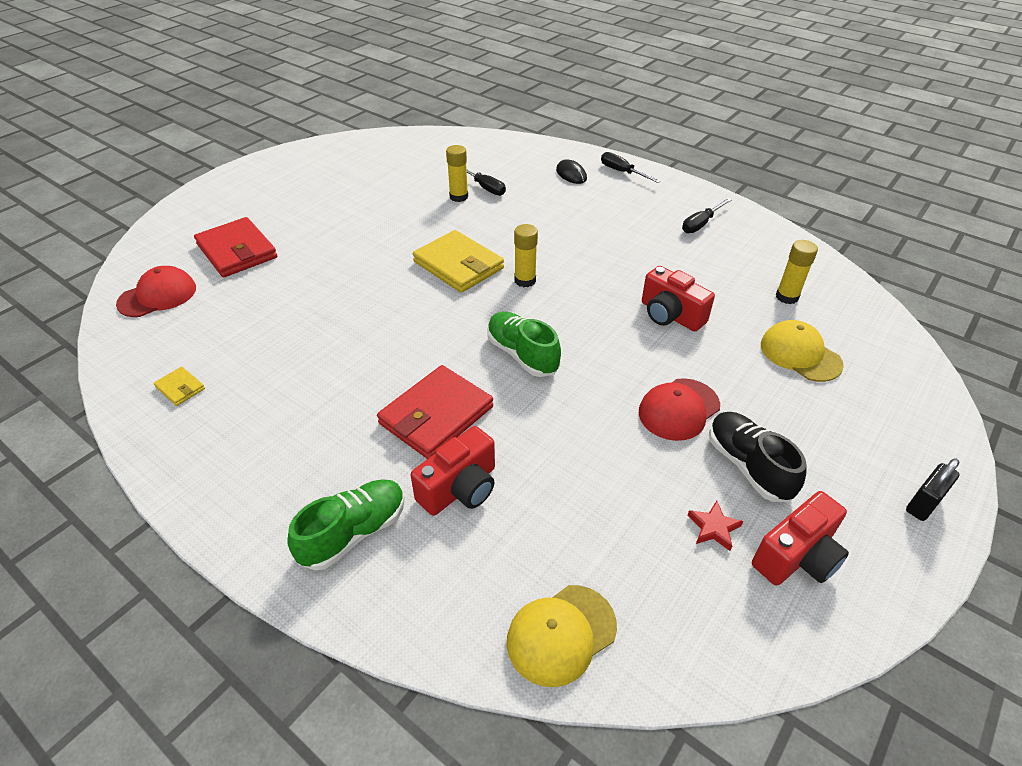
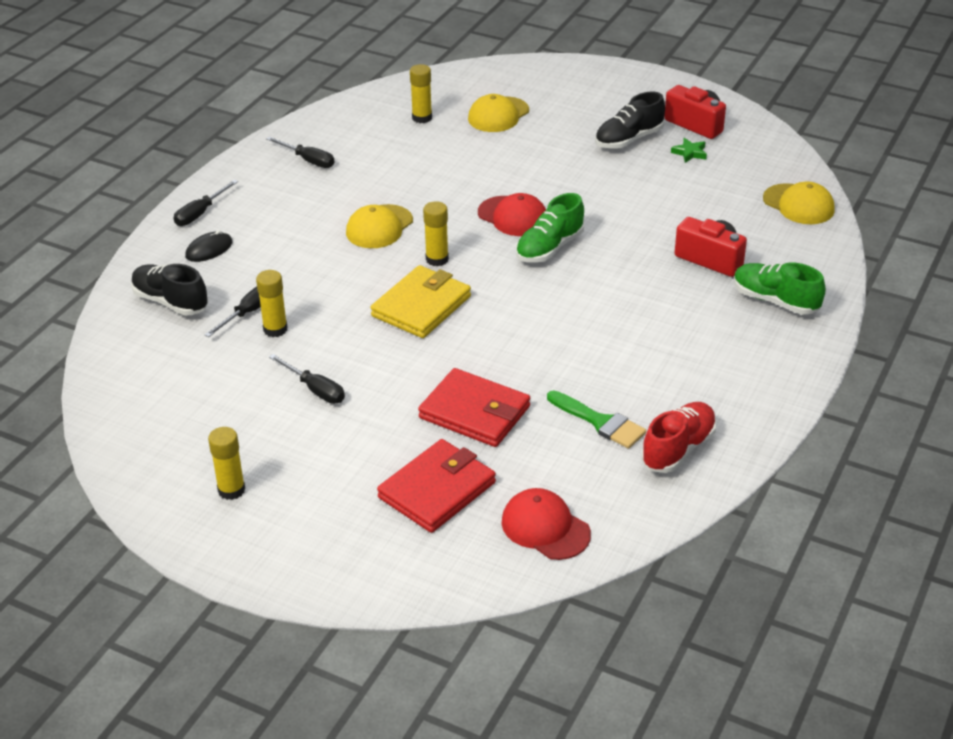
camera: 100 degrees left, 5 degrees down
yellow wallet [154,367,205,406] -> red shoe [641,402,717,473]
red wallet [377,365,493,459] -> red wallet moved to [418,368,530,447]
red cap [639,378,720,441] -> red cap moved to [478,193,546,236]
red camera [642,266,715,331] -> none
red star [687,501,744,551] -> green star [671,138,707,163]
black padlock [906,459,960,521] -> none
none -> black shoe [131,264,208,315]
none -> yellow glue stick [208,427,245,500]
none -> black screwdriver [269,354,345,404]
none -> yellow cap [346,204,413,248]
none -> green brush [547,391,646,449]

